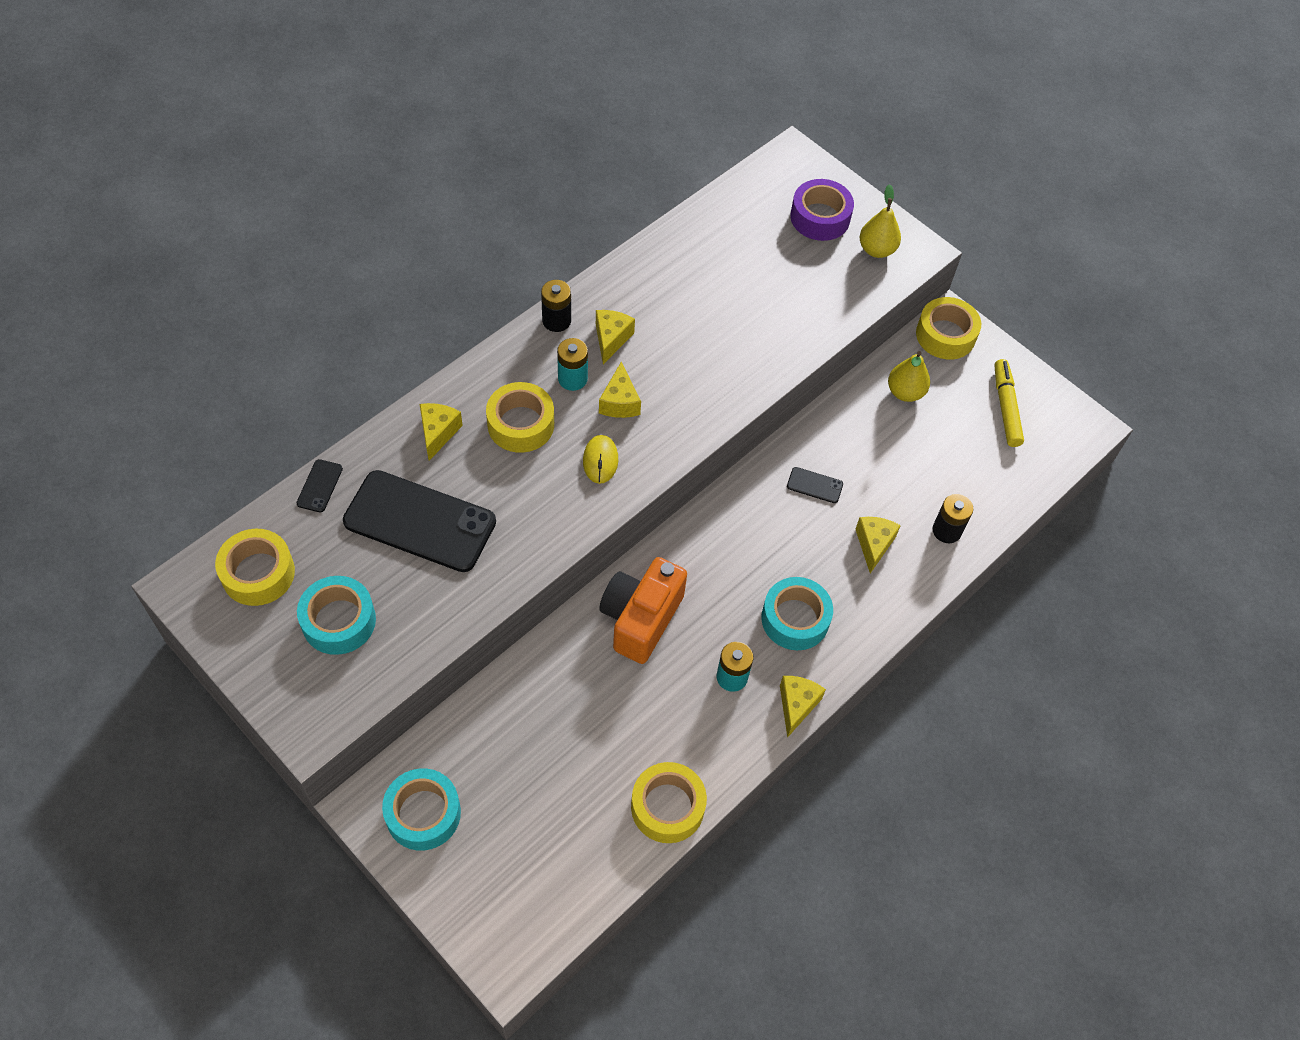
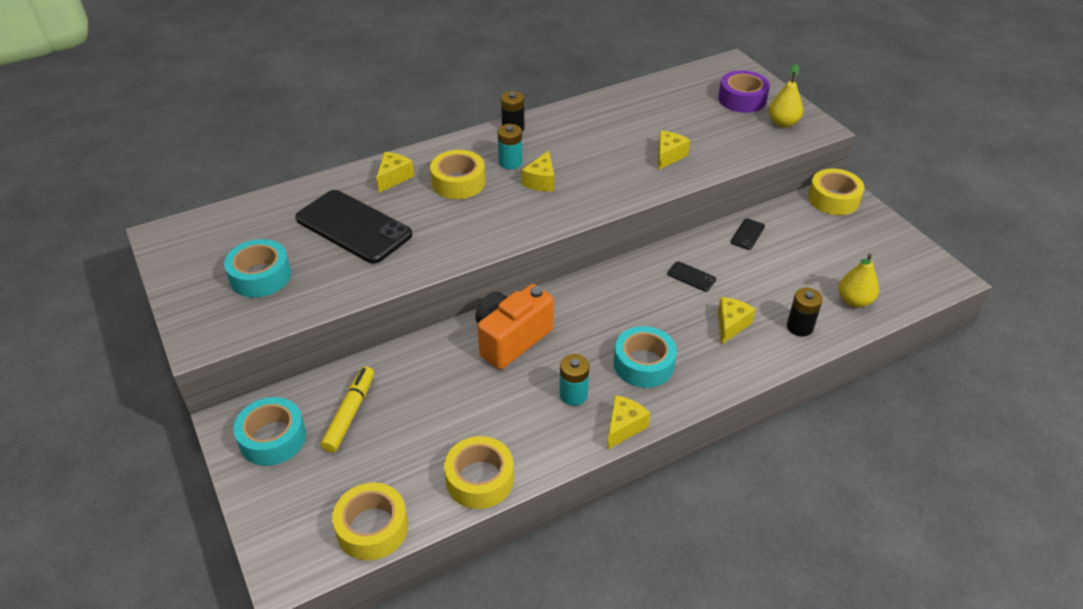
camera: 20 degrees right, 15 degrees down
yellow tape [215,529,295,606] -> yellow tape moved to [332,483,408,561]
black phone [297,459,343,512] -> black phone moved to [731,218,765,250]
yellow mouse [583,435,618,484] -> none
yellow cheese [596,310,635,364] -> yellow cheese moved to [658,131,690,170]
yellow pear [888,351,930,402] -> yellow pear moved to [839,253,879,308]
yellow marker [994,359,1024,447] -> yellow marker moved to [320,367,374,453]

